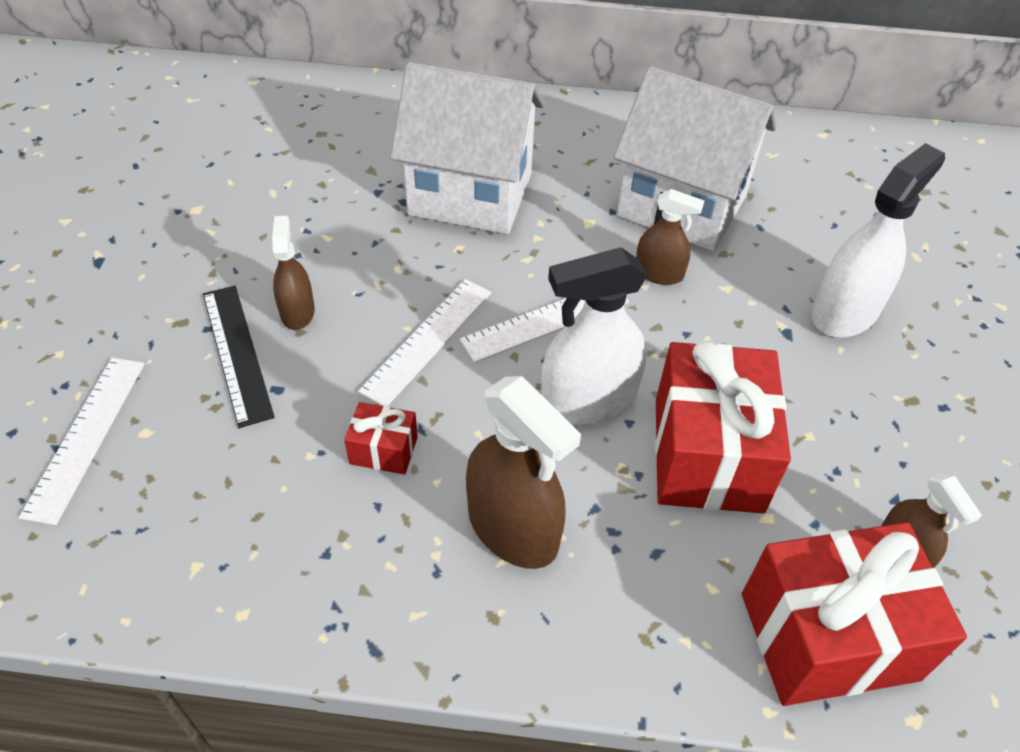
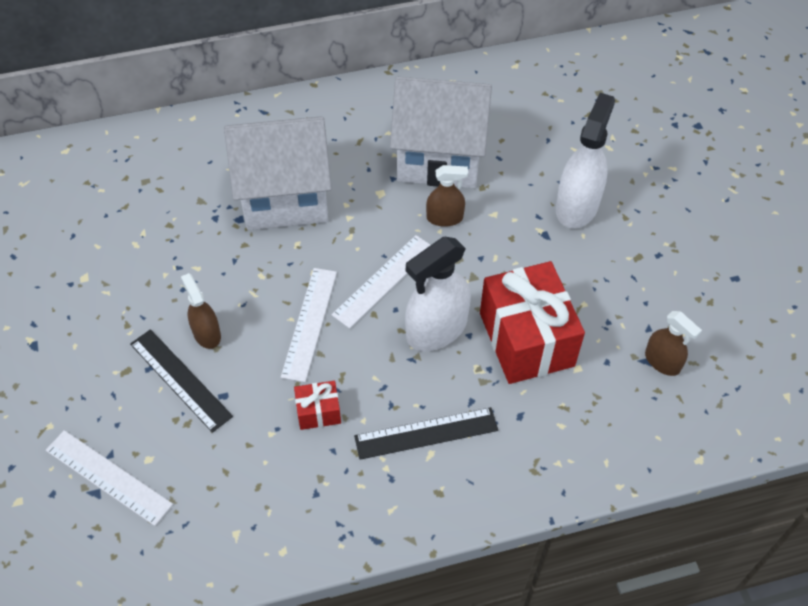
camera: 20 degrees left, 5 degrees up
white ruler [19,358,145,525] -> white ruler turned 45 degrees counterclockwise [46,430,173,526]
brown spray bottle [466,376,581,569] -> black ruler [354,407,498,460]
red gift [742,522,967,706] -> none

